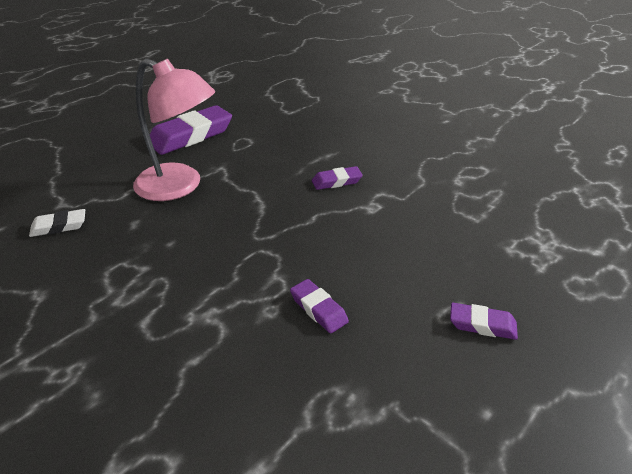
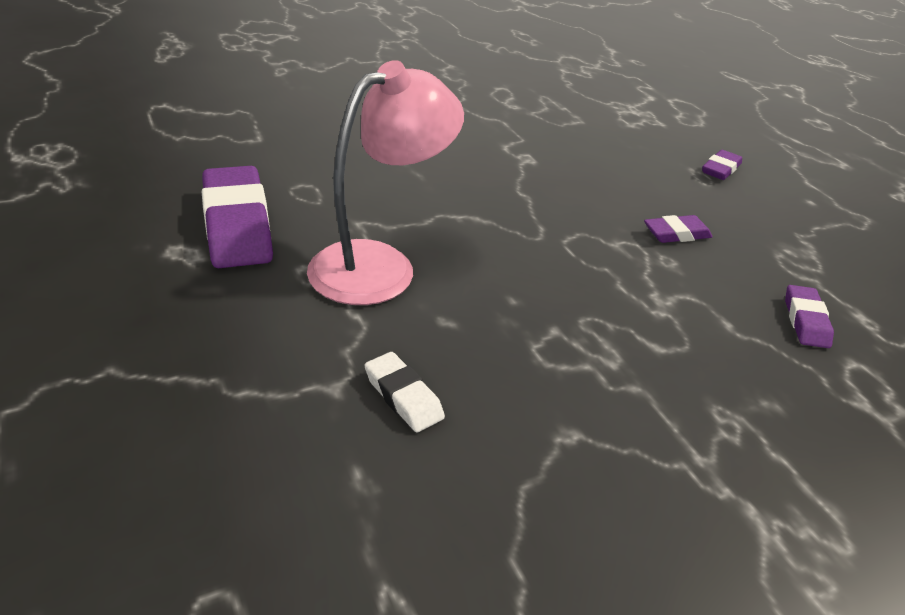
camera: 70 degrees left, 0 degrees up
white eraser [29,209,85,237] -> white eraser turned 45 degrees counterclockwise [364,352,445,432]
purple eraser [312,166,363,190] -> purple eraser moved to [785,285,834,348]

